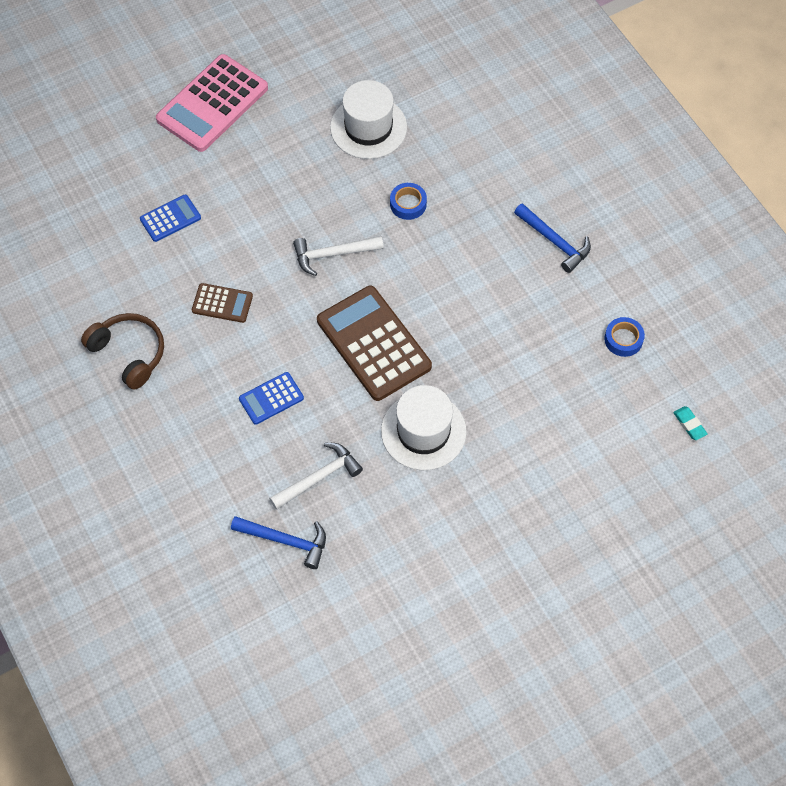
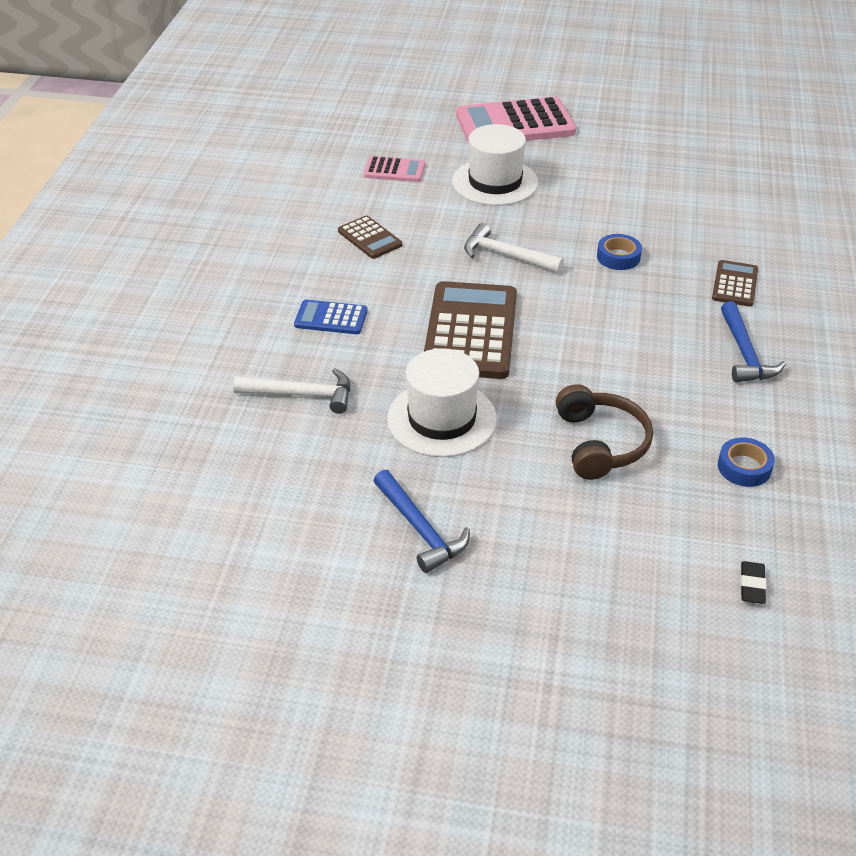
camera: 40 degrees right, 20 degrees down
brown headphones [81,313,164,390] -> brown headphones moved to [556,384,653,480]
blue calculator [140,195,201,242] -> pink calculator [364,156,425,182]
blue hammer [231,516,326,569] -> blue hammer moved to [374,470,470,573]
white hat [330,80,407,159] -> white hat moved to [452,124,539,206]
turquoise eraser [673,406,708,440] -> black eraser [740,561,766,604]
none -> brown calculator [712,260,758,307]

